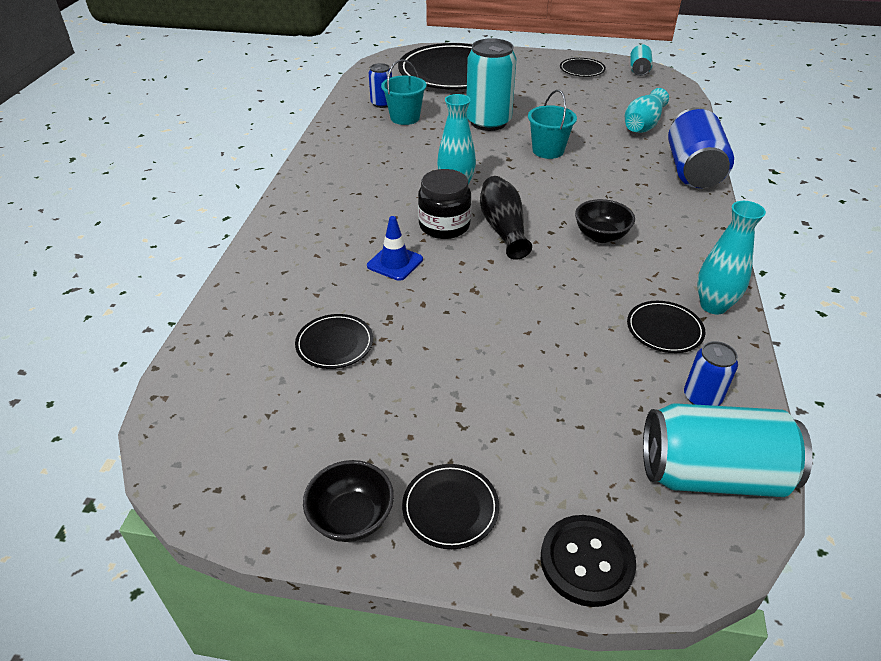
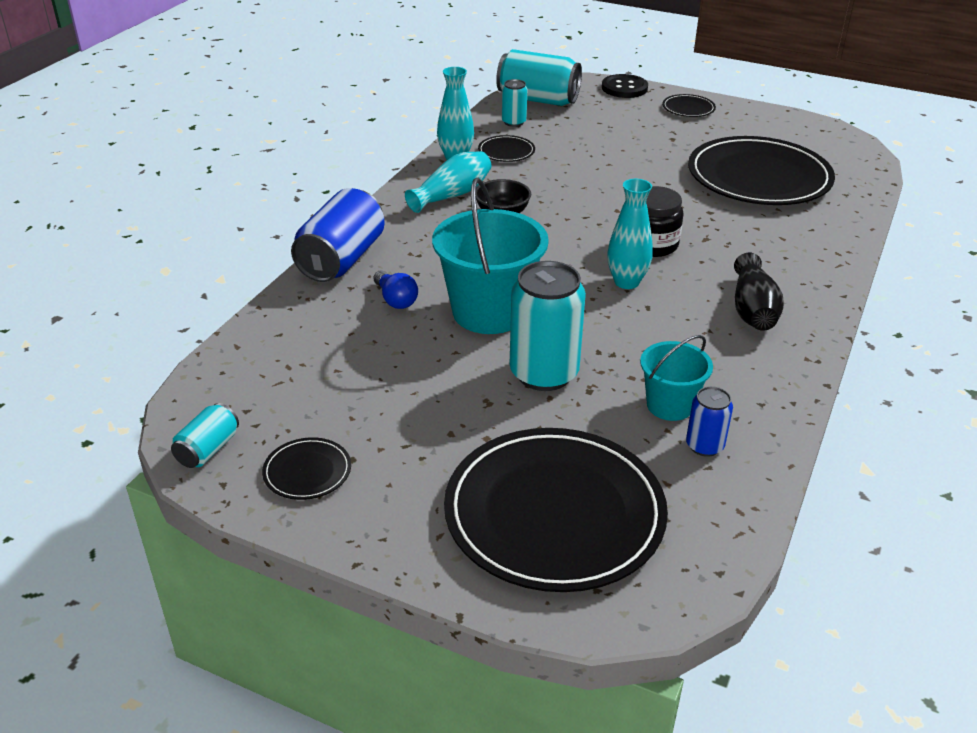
camera: 165 degrees left, 5 degrees down
black plate [295,314,373,369] -> black plate [688,136,835,205], size x2.41
black bowl [303,460,394,542] -> none
blue traffic cone [367,216,423,281] -> none
black vase [480,176,532,260] -> black vase moved to [734,252,784,331]
turquoise bucket [528,90,577,159] -> turquoise bucket [432,178,549,334], size x1.78
turquoise vase [625,88,669,133] -> turquoise vase moved to [405,151,491,213]
blue can [684,341,738,406] -> turquoise can [502,79,528,127]
none -> blue light bulb [374,270,418,309]

